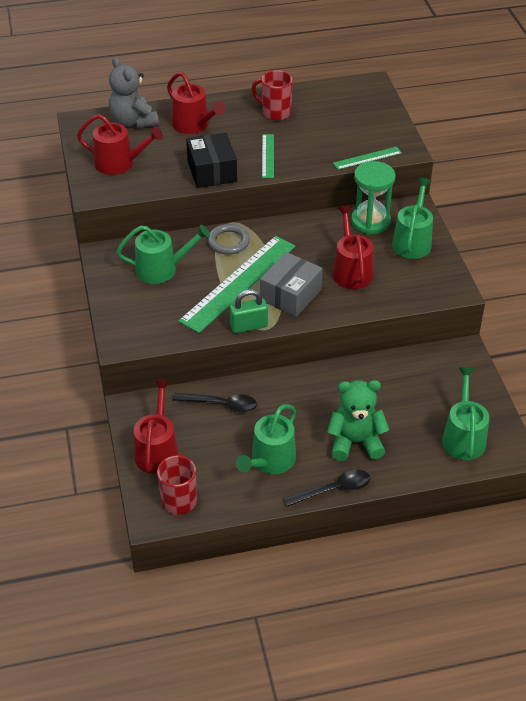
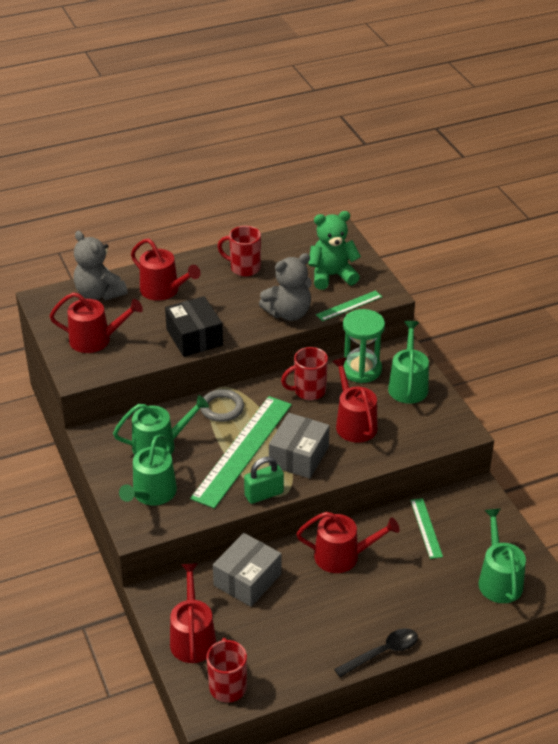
camera: 10 degrees left, 5 degrees down
black spoon [173,393,257,412] -> grey box [213,533,281,607]
green watering can [236,404,296,474] -> green watering can moved to [119,434,177,506]
green ruler [262,134,274,178] -> green ruler moved to [410,498,443,559]
green teddy bear [327,380,389,461] -> green teddy bear moved to [308,211,361,290]
none -> grey teddy bear [259,253,312,321]
none -> red mug [281,347,328,400]
none -> red watering can [297,512,400,573]

